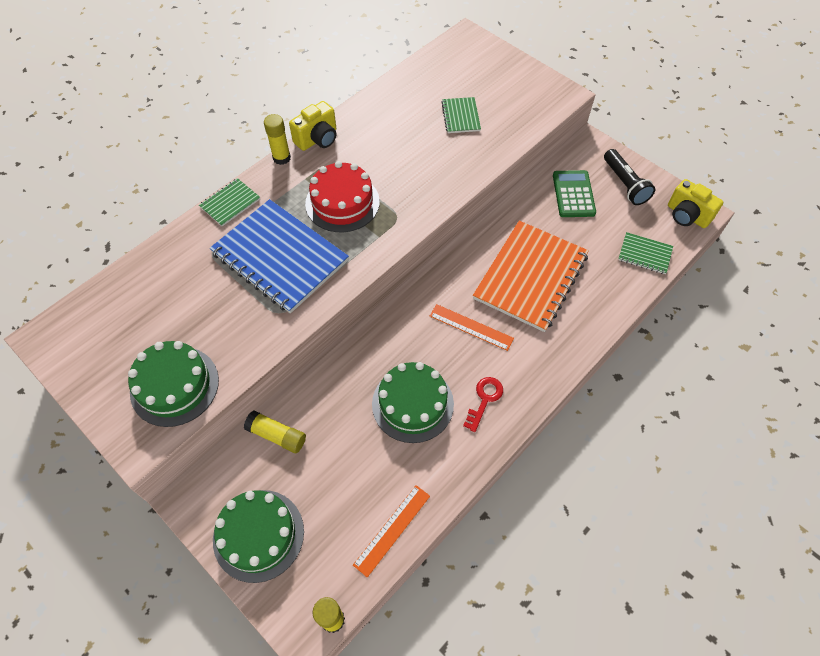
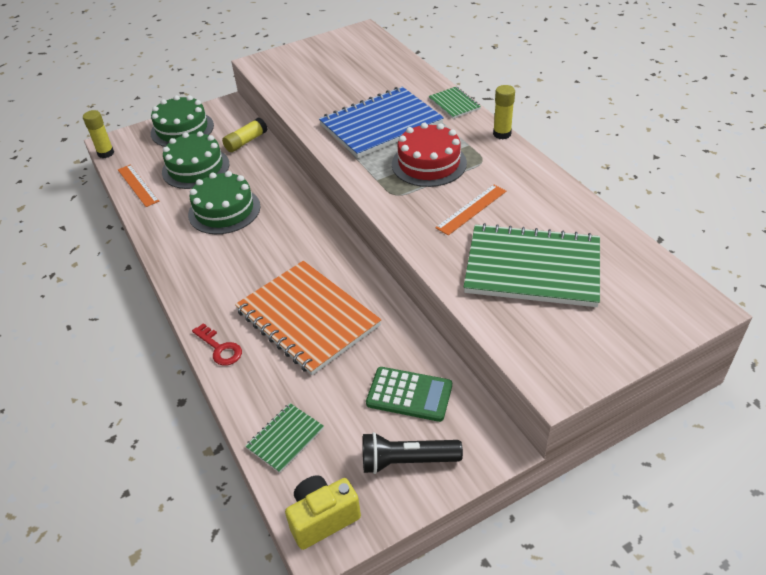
camera: 110 degrees right, 15 degrees down
green cake [128,341,219,427] -> green cake moved to [162,131,229,189]
yellow camera [289,101,336,151] -> none
orange ruler [430,304,514,351] -> orange ruler moved to [435,184,506,235]
green notebook [441,97,481,133] -> green notebook [463,223,600,307], size x2.17
red key [463,377,503,432] -> red key moved to [192,323,242,366]

